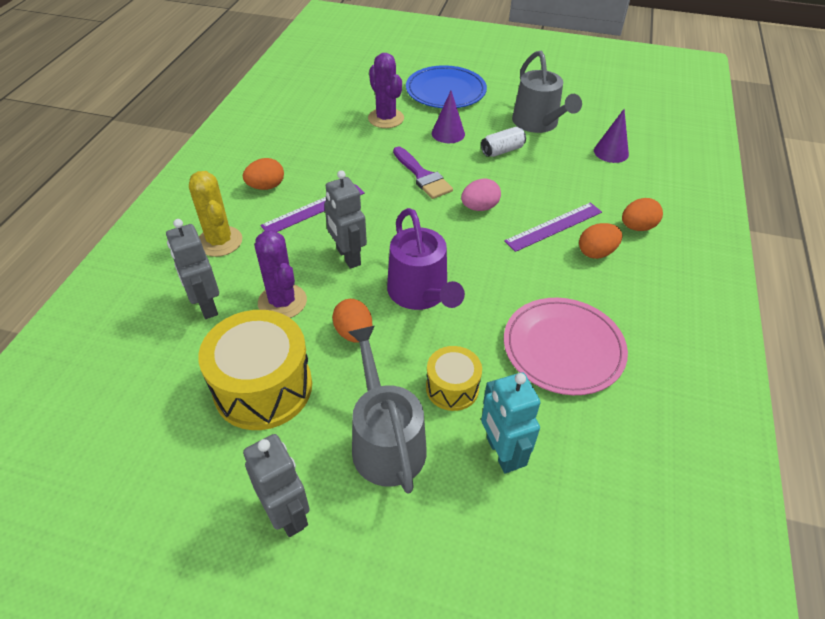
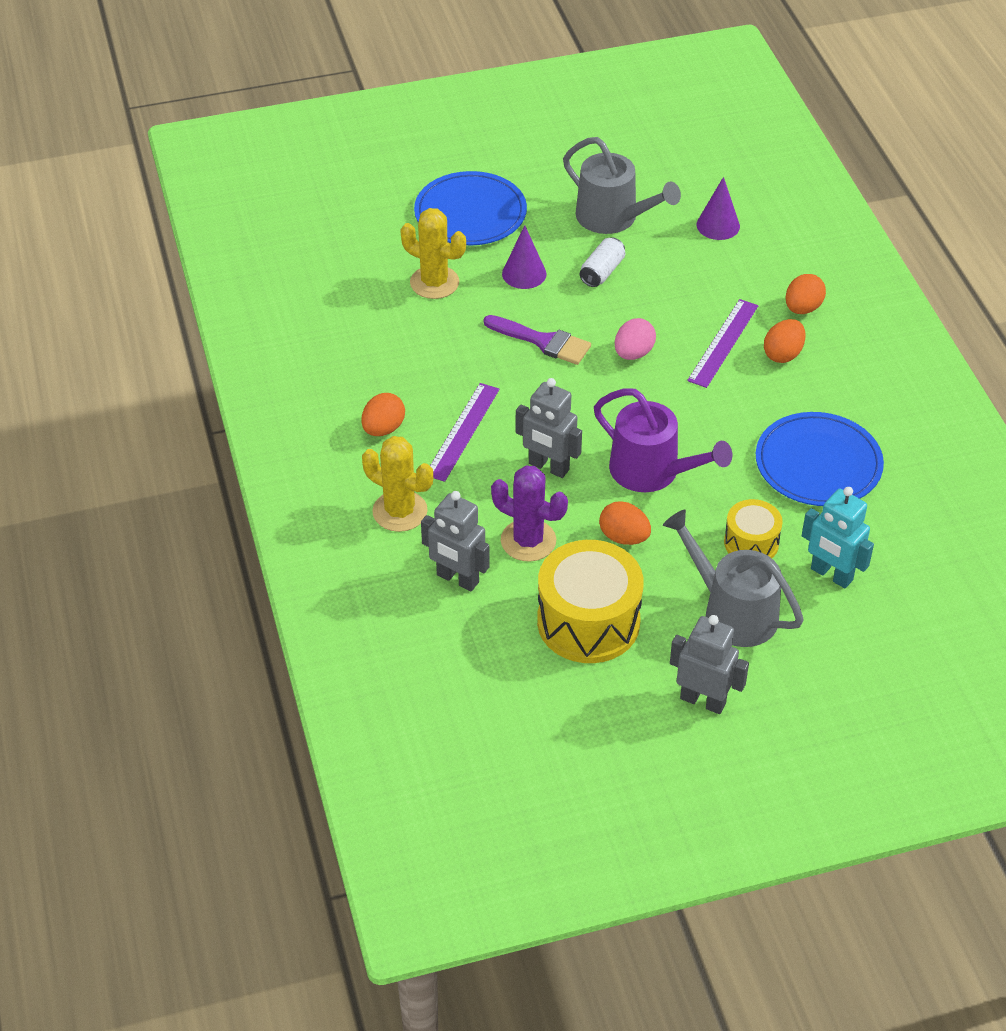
camera: 30 degrees left, 0 degrees up
purple cactus [368,53,404,128] -> yellow cactus [400,208,466,299]
pink plate [504,298,628,395] -> blue plate [756,412,884,506]

